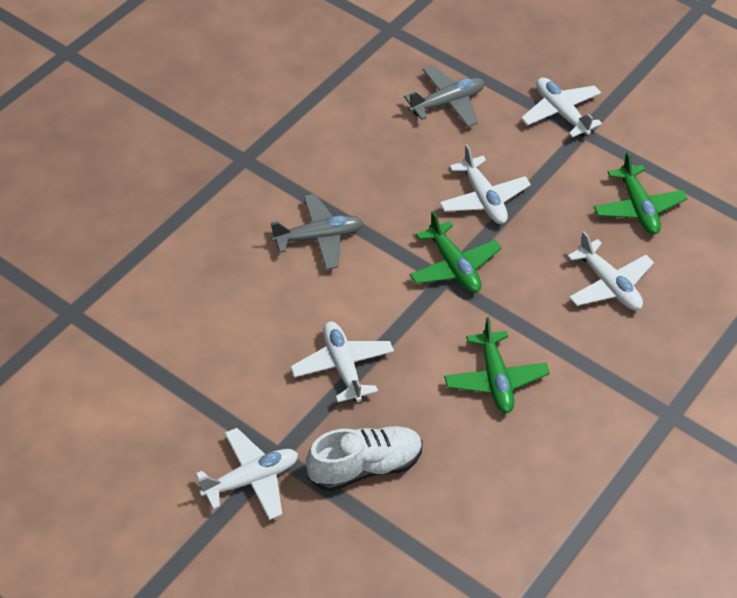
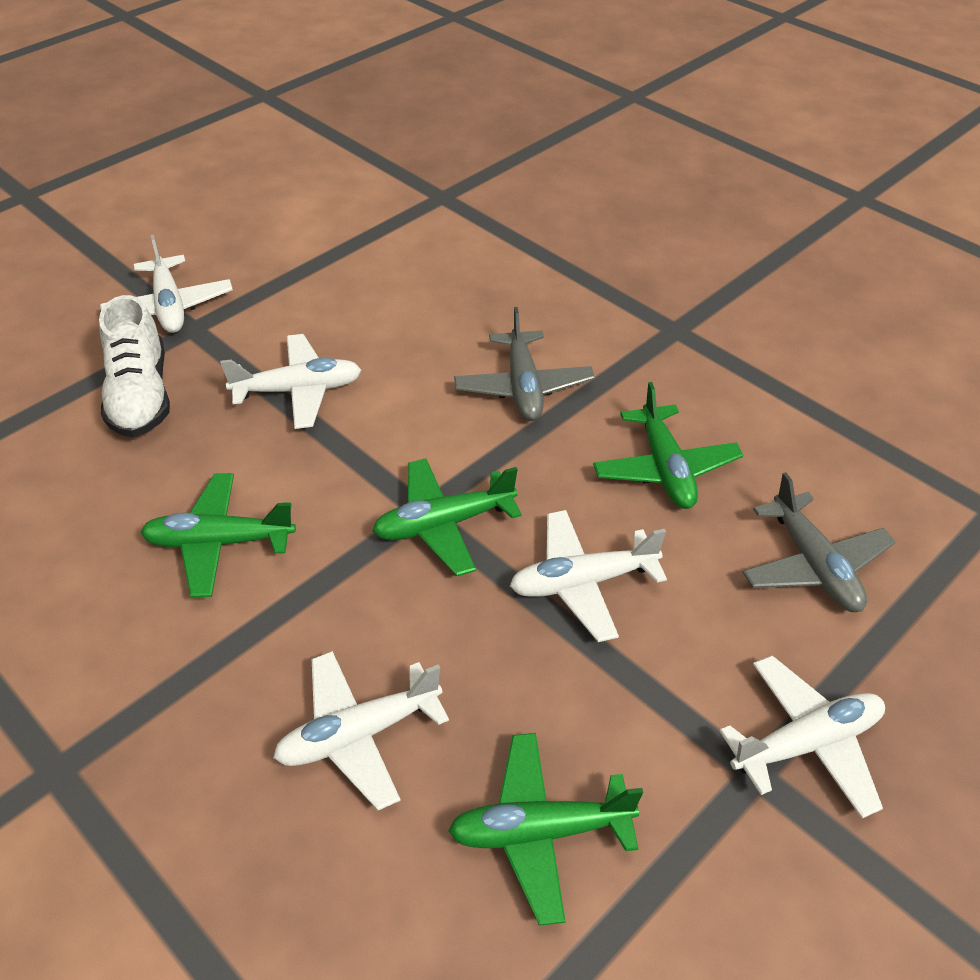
camera: 100 degrees right, 5 degrees down
none -> green plane [593,382,743,509]

